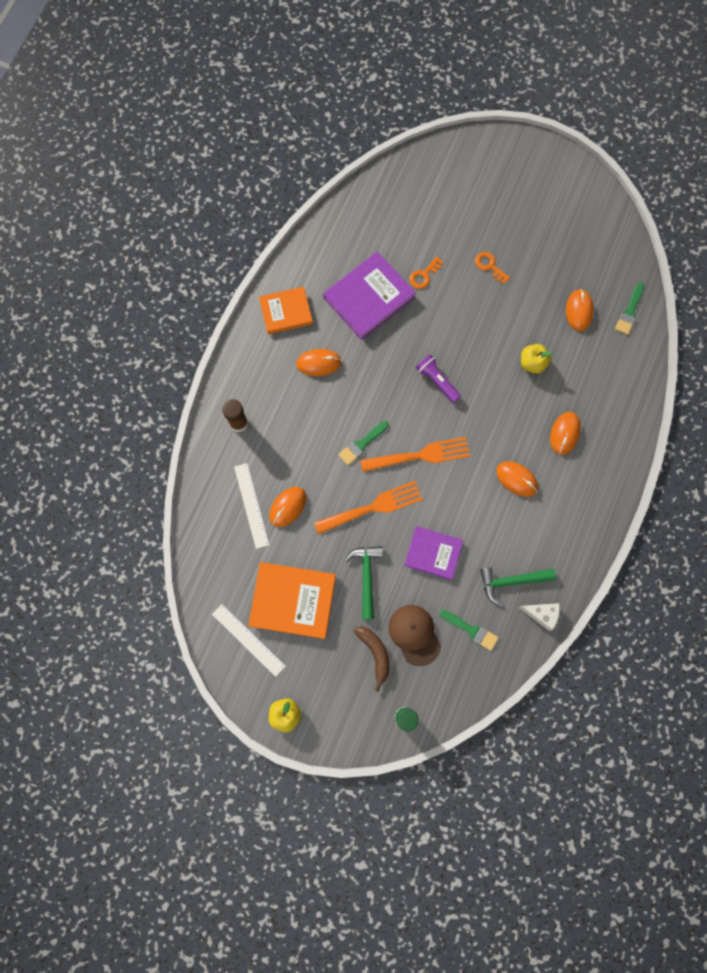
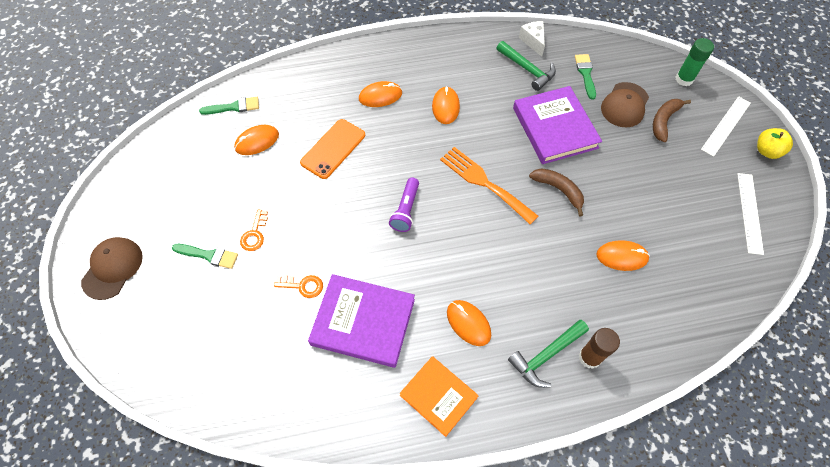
camera: 125 degrees left, 15 degrees down
white ruler [234,463,269,549] -> white ruler moved to [701,96,751,157]
orange book [248,562,336,639] -> none
orange fork [314,481,423,534] -> brown banana [529,168,584,216]
green brush [338,421,389,465] -> green brush moved to [172,244,238,269]
green hammer [344,546,383,620] -> green hammer moved to [508,320,589,388]
purple book [404,526,463,580] -> purple book [513,86,602,164], size x1.54
yellow apple [521,344,553,374] -> orange phone [300,119,365,179]
none -> brown cap [81,237,143,300]

